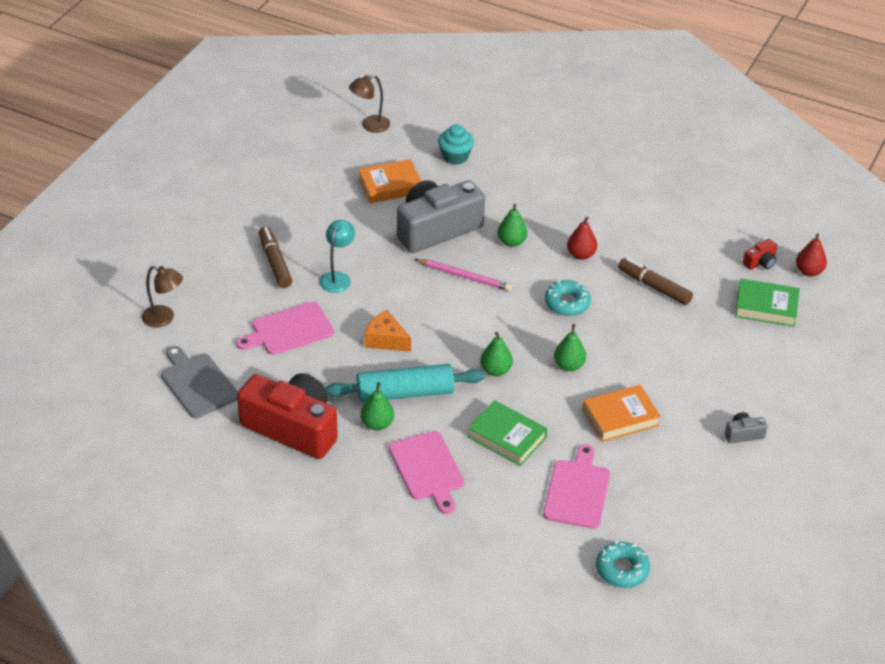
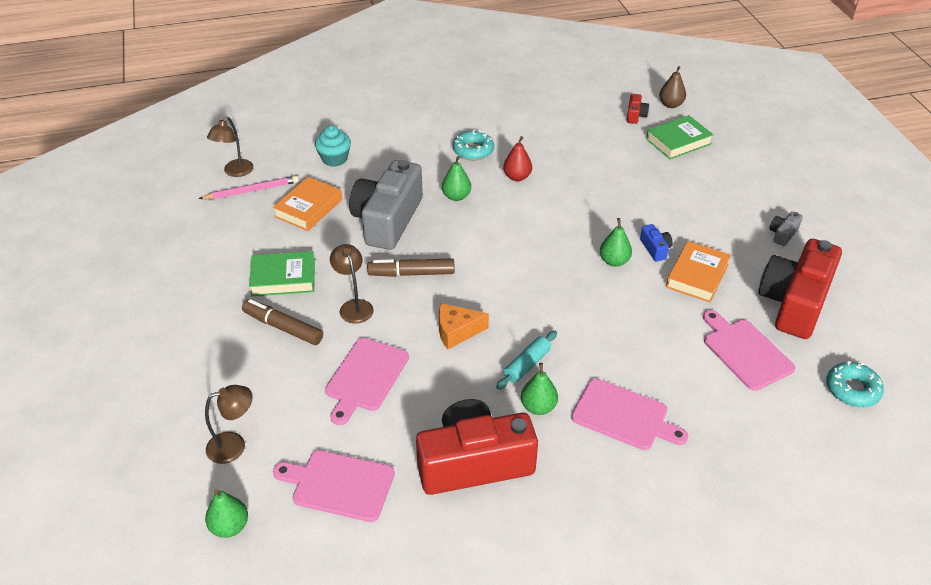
camera: 40 degrees left, 0 degrees up
grey cutting board [161,346,238,418] -> pink cutting board [273,450,395,522]
turquoise lamp [320,220,355,293] -> brown lamp [330,244,374,324]
turquoise rolling pin [325,364,485,402] -> turquoise rolling pin [496,331,557,390], size x0.56
pink pencil [415,259,512,291] -> pink pencil moved to [198,176,299,199]
green book [468,400,547,466] -> green book moved to [249,251,315,296]
green pear [480,332,513,376] -> green pear moved to [205,489,248,538]
turquoise donut [545,280,591,316] -> turquoise donut moved to [453,130,494,160]
brown marker [618,258,693,305] -> brown marker moved to [367,258,455,277]
red pear [796,233,827,277] -> brown pear [659,66,686,108]
none -> blue camera [640,224,673,262]
none -> red camera [758,239,842,339]

